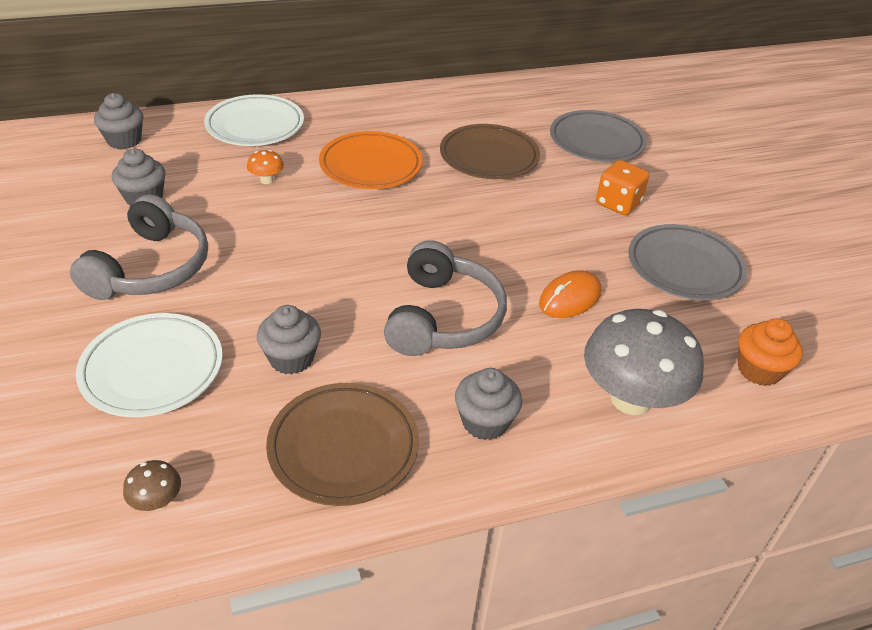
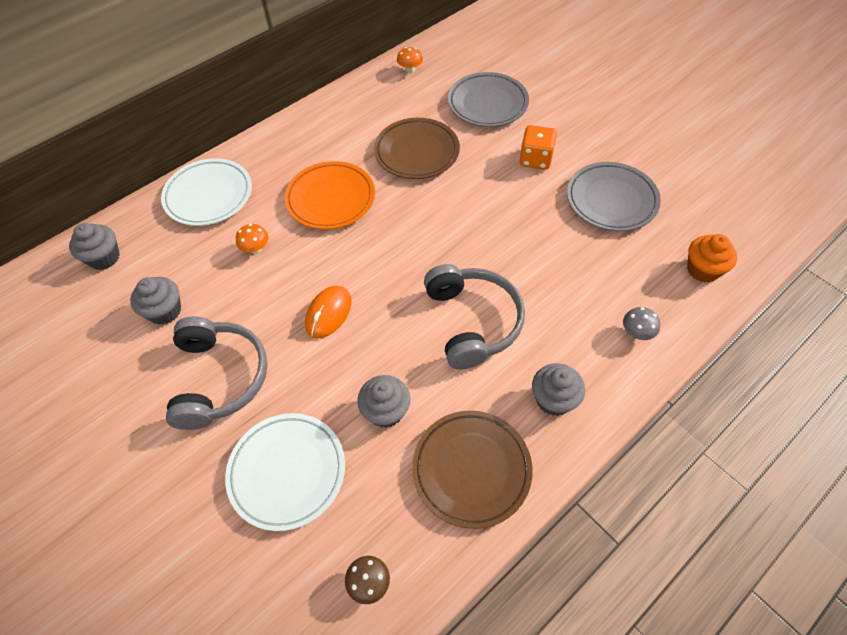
camera: 20 degrees left, 15 degrees up
orange mouse [539,270,602,318] -> orange mouse moved to [305,286,351,339]
grey mushroom [584,309,704,415] -> grey mushroom [623,307,660,340], size x0.42
none -> orange mushroom [397,47,423,73]

